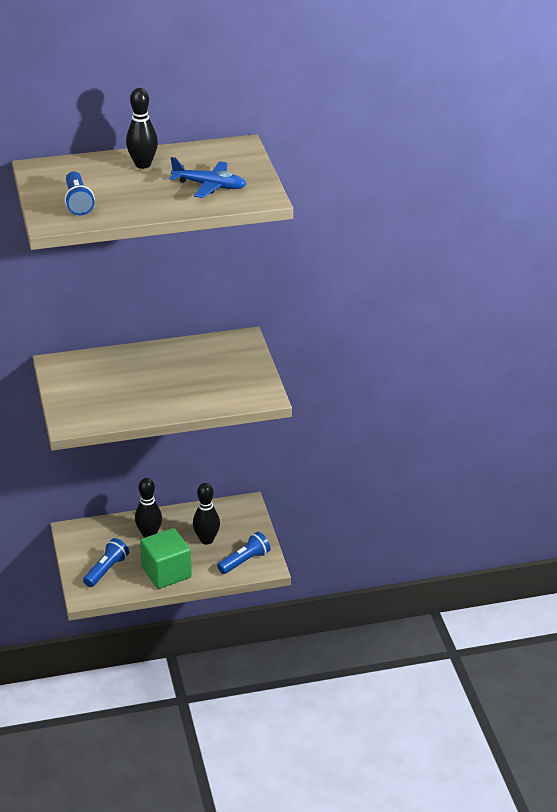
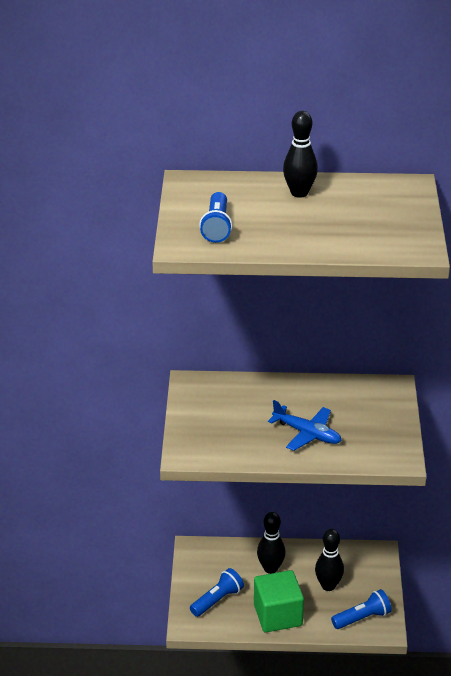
camera: 15 degrees right, 0 degrees up
blue plane [169,157,246,198] -> blue plane moved to [268,400,342,451]

